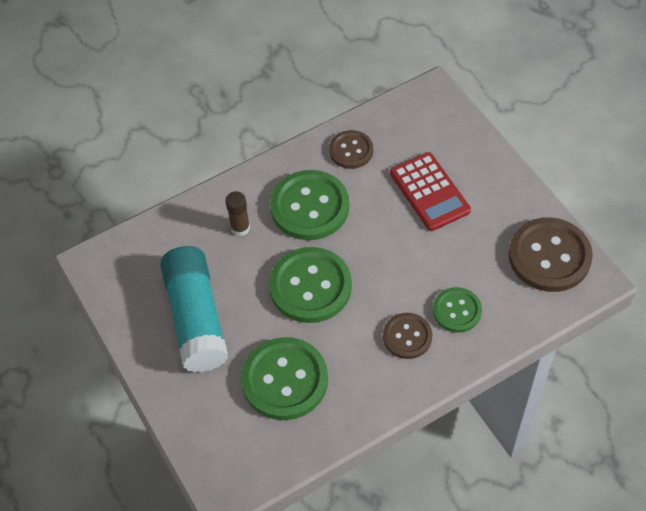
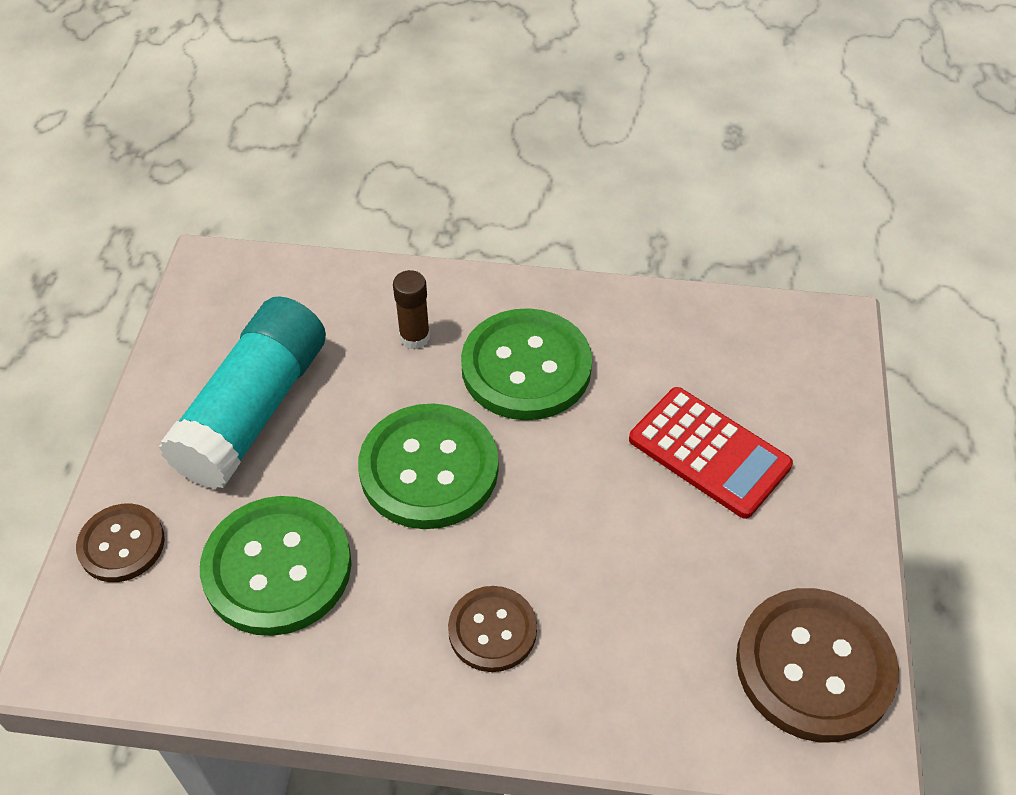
camera: 35 degrees right, 5 degrees down
brown button [329,130,373,169] -> brown button moved to [76,504,165,582]
red calculator [390,152,471,231] -> red calculator turned 60 degrees counterclockwise [629,387,793,519]
green button [433,287,482,333] -> none

